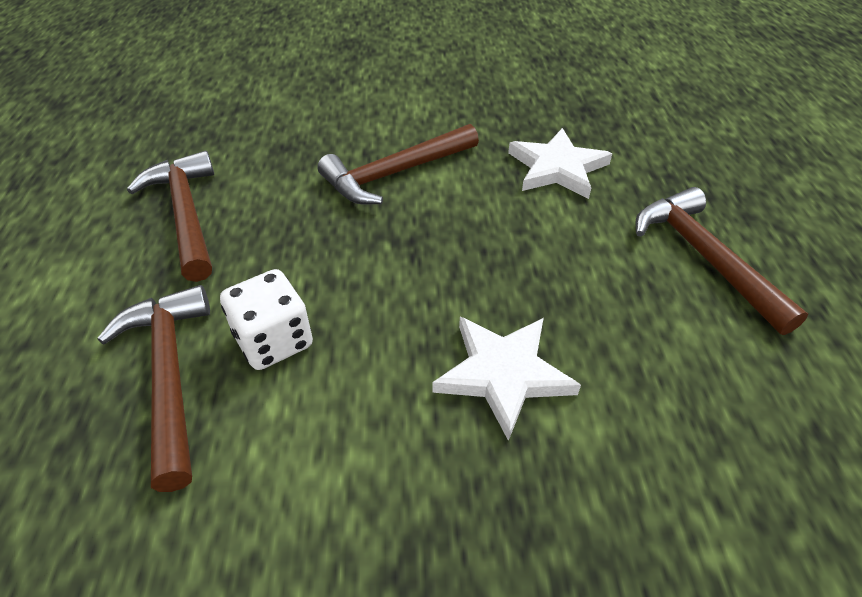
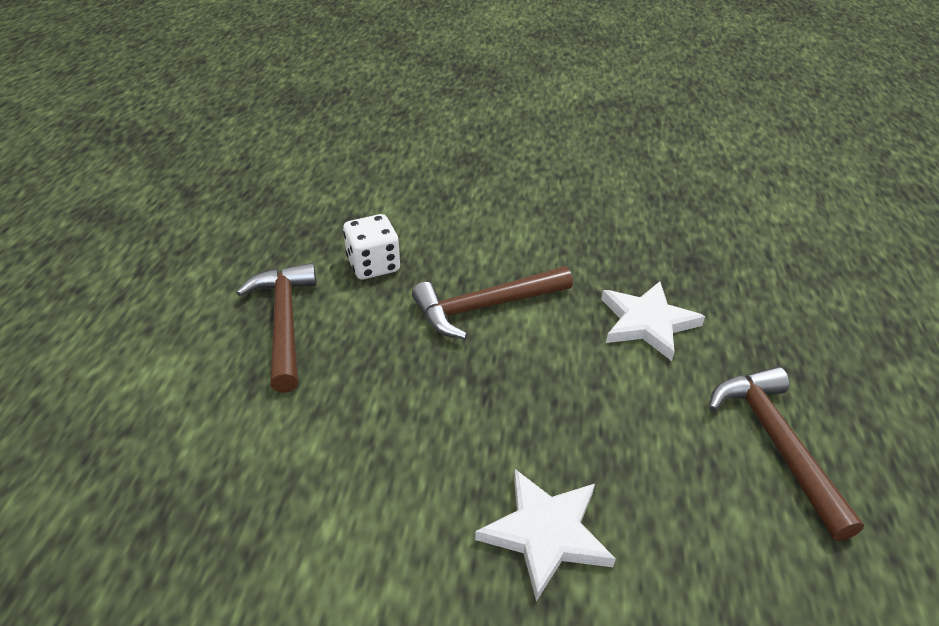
camera: 10 degrees right, 5 degrees down
brown hammer [97,285,210,492] -> none
white dice [220,269,313,370] -> white dice moved to [343,214,400,280]

